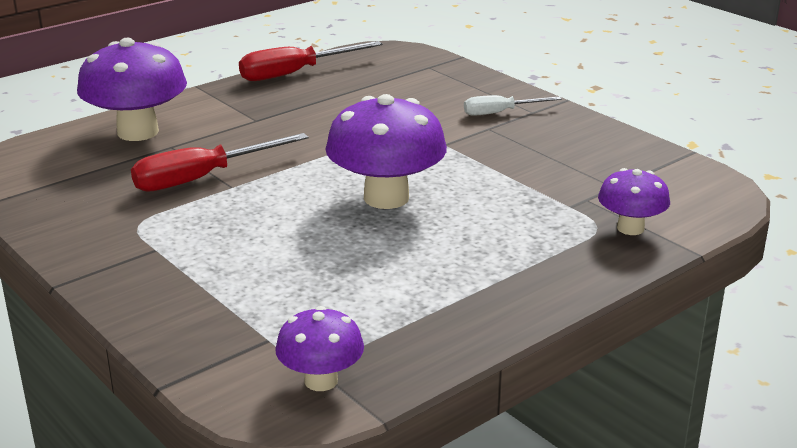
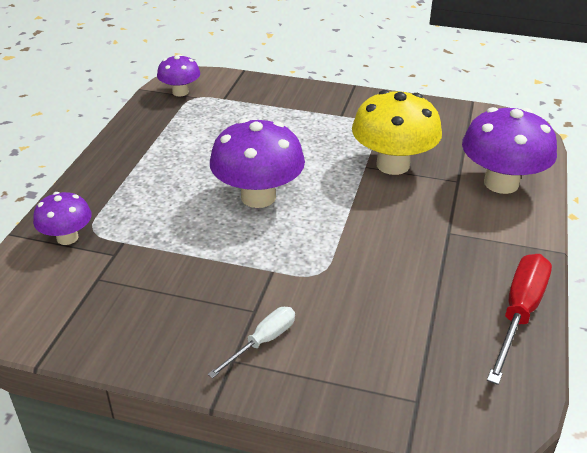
camera: 145 degrees right, 10 degrees up
red screwdriver [131,133,309,192] -> yellow mushroom [352,90,442,175]

